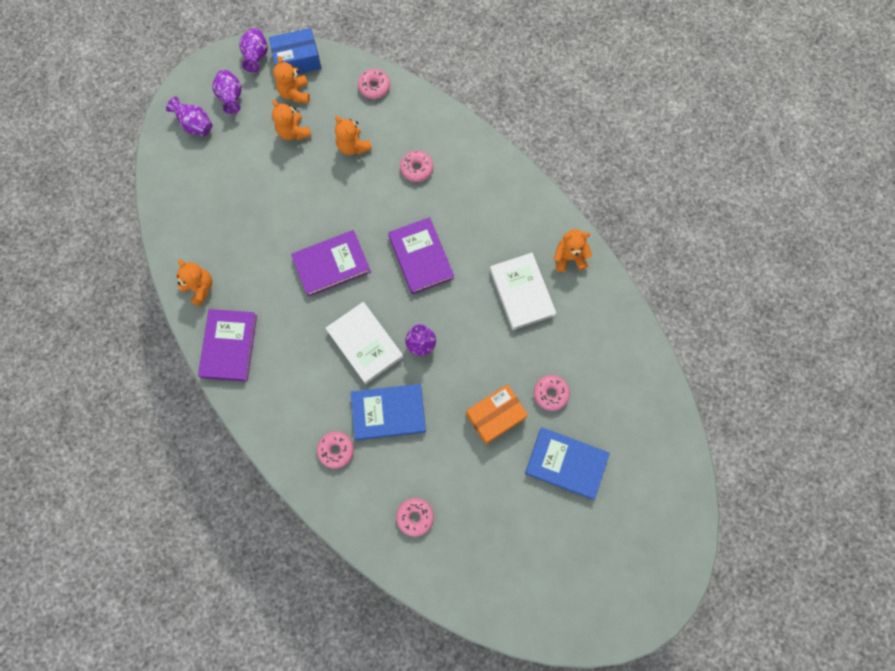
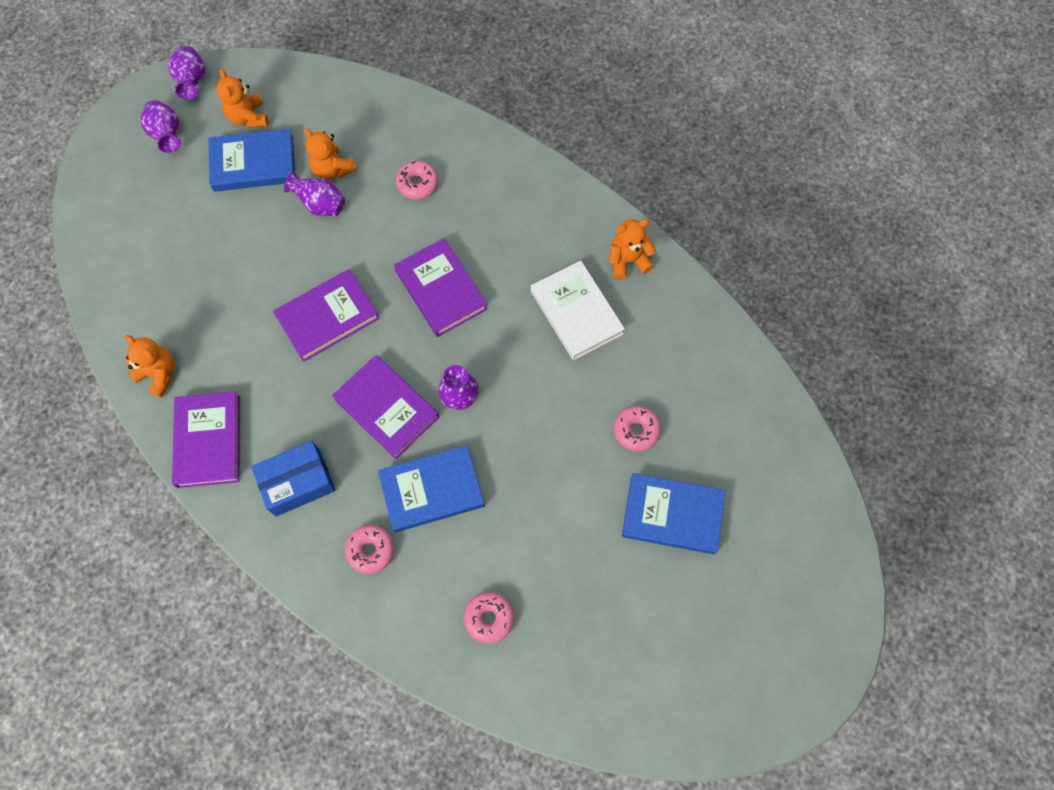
camera: 10 degrees left, 5 degrees down
purple vase [166,96,212,136] -> purple vase moved to [284,171,345,216]
blue box [269,28,322,74] -> blue box moved to [251,441,336,517]
orange teddy bear [272,100,311,140] -> blue book [208,129,295,192]
white book [326,302,403,384] -> purple book [332,355,439,459]
pink donut [358,69,390,99] -> none
orange box [466,384,528,444] -> none

